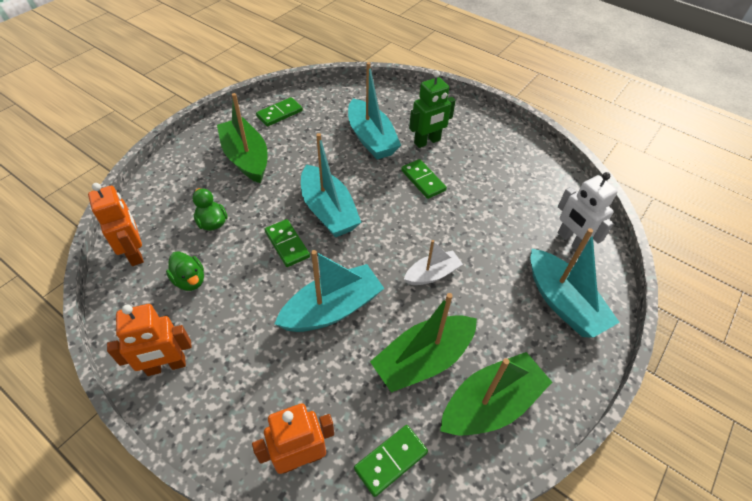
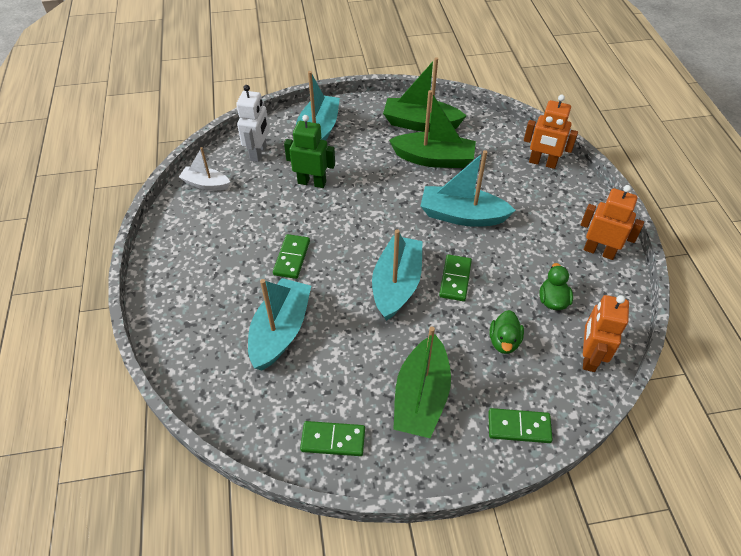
camera: 135 degrees left, 0 degrees up
green domino [354,425,428,497] -> green domino moved to [488,408,553,443]
white boat [404,240,463,285] -> white boat moved to [179,147,230,191]
green robot [409,71,456,148] -> green robot moved to [284,115,335,188]

